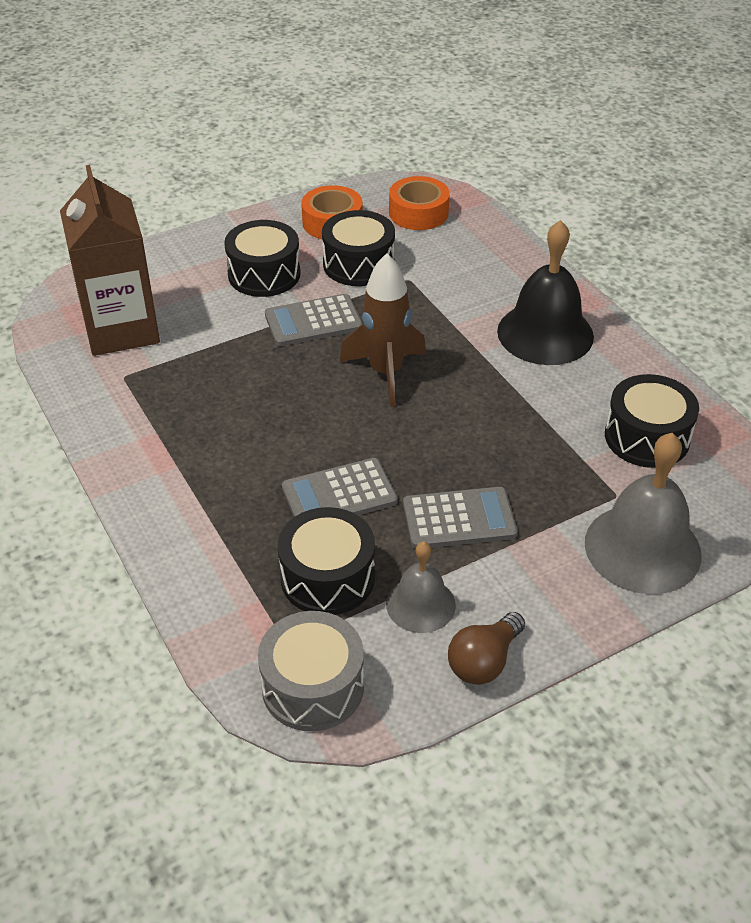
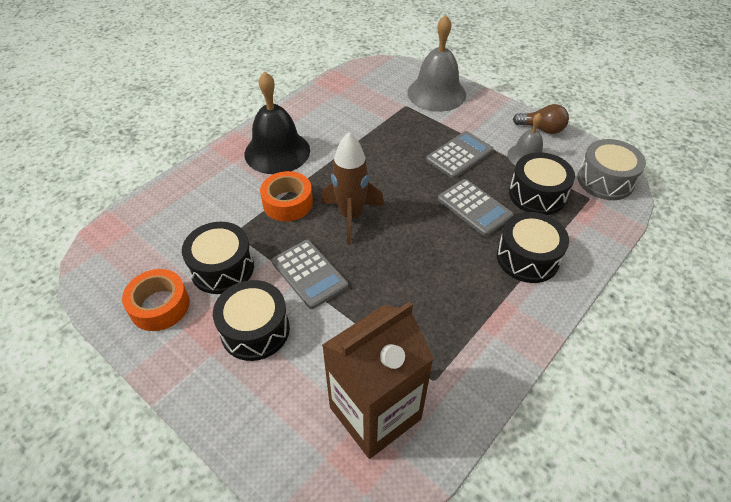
camera: 110 degrees left, 5 degrees up
orange tape [389,176,450,230] -> orange tape moved to [260,171,313,221]
grey calculator [403,487,518,549] -> grey calculator turned 75 degrees clockwise [426,131,493,179]
black drum [605,374,699,468] -> black drum moved to [497,212,569,283]

